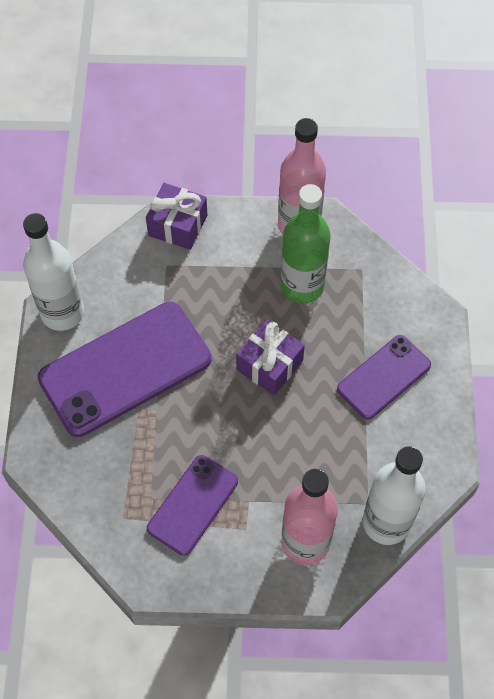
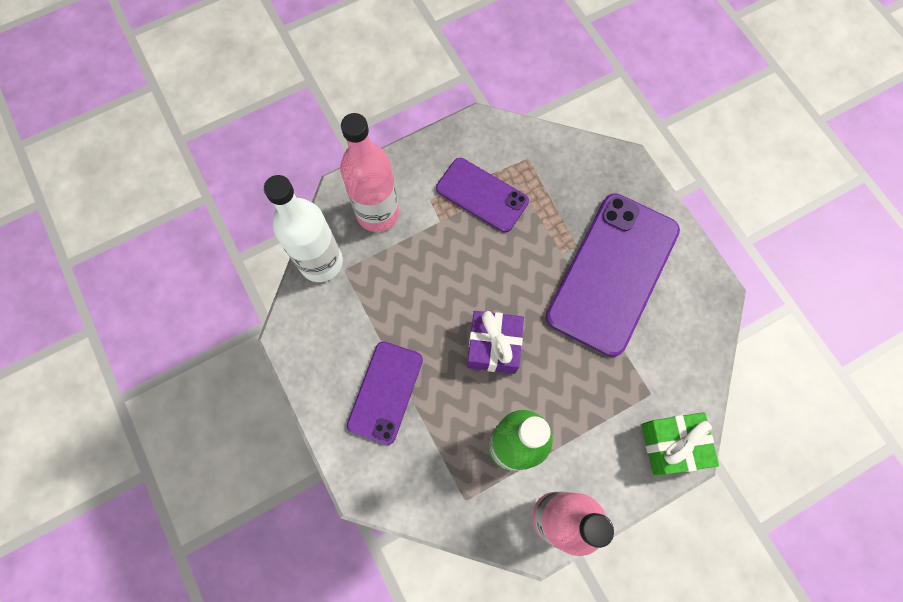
camera: 150 degrees right, 10 degrees up
white bottle [23,213,84,331] -> none
purple gift [146,183,207,250] -> green gift [641,412,719,475]
purple phone [147,455,238,556] -> purple phone turned 60 degrees counterclockwise [436,158,529,233]

